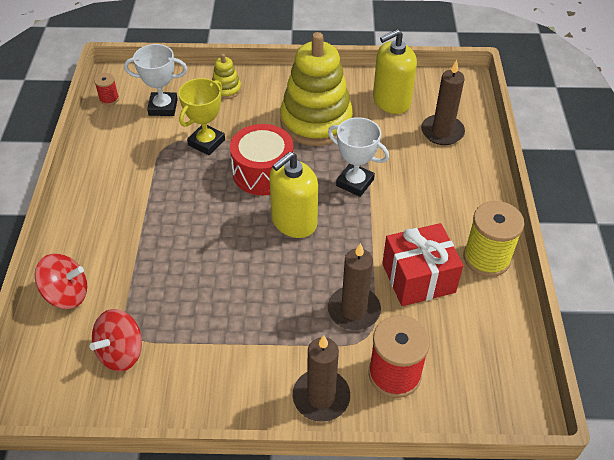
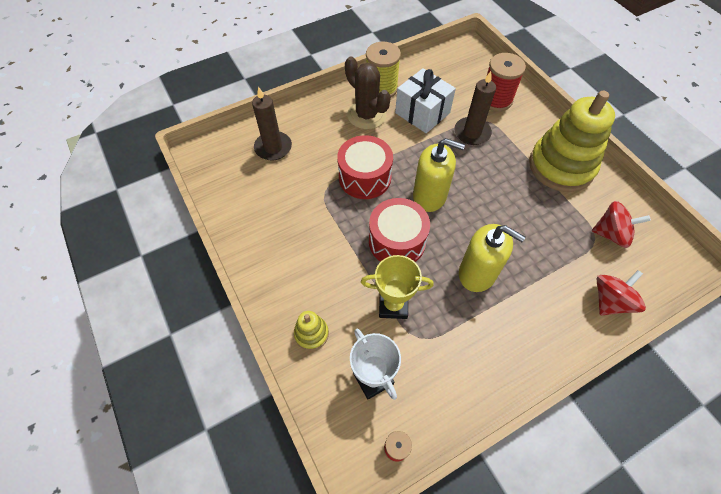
camera: 120 degrees left, 10 degrees up
red spinning top [35,253,87,309] -> red spinning top turned 75 degrees clockwise [597,270,646,315]
yellow stacking toy [280,32,353,146] -> yellow stacking toy moved to [529,91,615,192]
brown candle [293,335,350,422] -> none
white trophy [328,117,389,197] -> red drum [337,135,393,199]
yellow soap dispenser [373,29,417,114] -> yellow soap dispenser moved to [459,224,526,292]
red gift [382,223,464,306] -> white gift [395,68,456,133]
none -> brown cactus [345,56,391,129]

